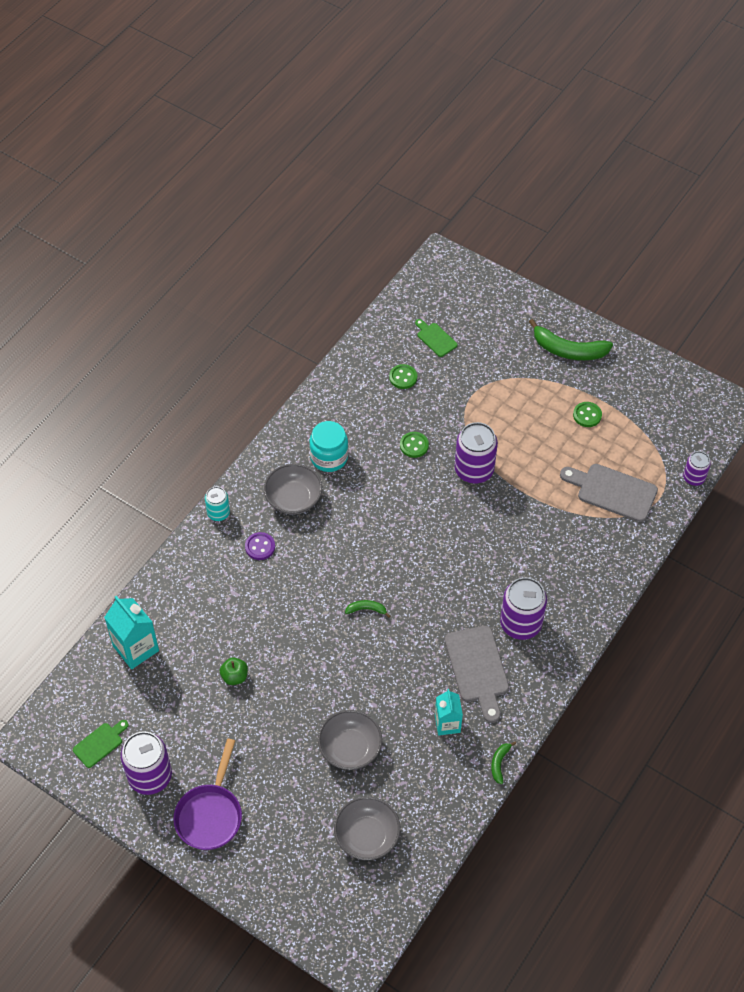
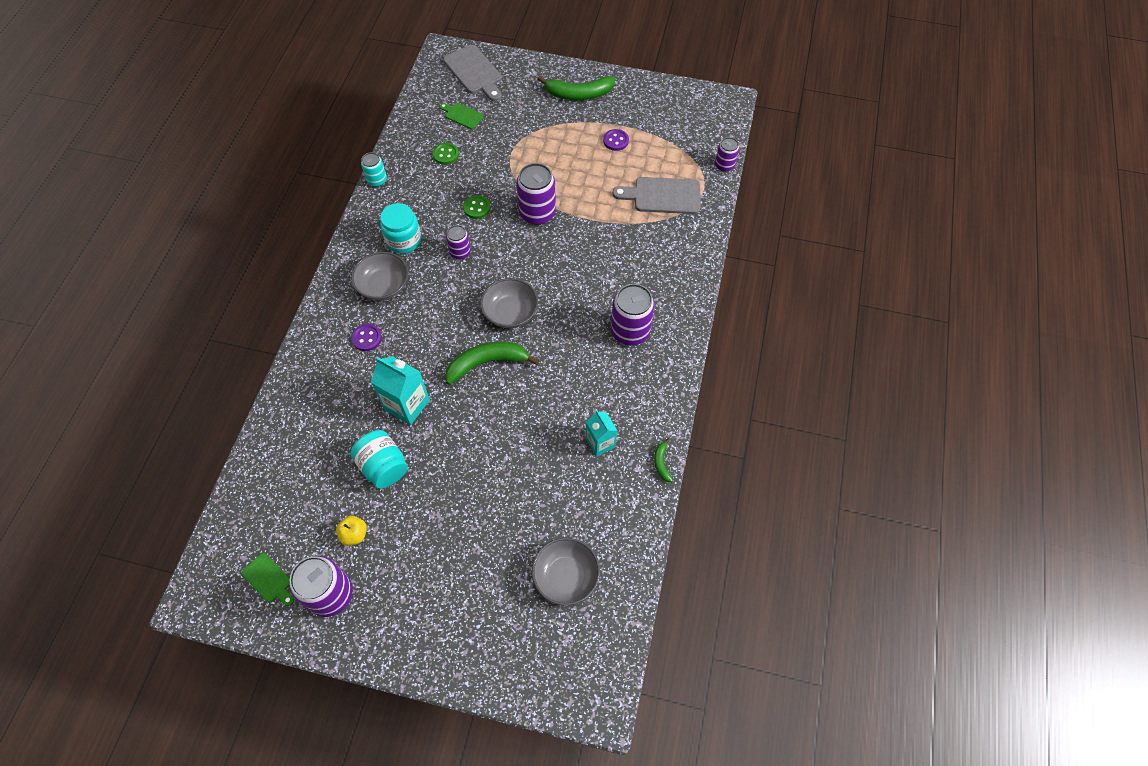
camera: 20 degrees left, 5 degrees up
green cutting board [73,720,129,768] -> green cutting board turned 105 degrees clockwise [242,553,294,606]
turquoise carton [104,596,159,669] -> turquoise carton moved to [371,356,430,425]
purple pan [173,739,242,850] -> none
turquoise can [205,487,230,521] -> turquoise can moved to [361,152,387,187]
green apple [220,657,248,685] -> turquoise jar [350,430,408,489]
grey bowl [318,710,382,770] -> grey bowl moved to [480,278,538,328]
green banana [345,600,391,618] -> green banana [445,341,539,385], size x2.12
grey cutting board [445,626,509,723] -> grey cutting board moved to [443,45,502,101]
green button [573,402,602,427] -> purple button [603,129,629,151]
none -> yellow apple [336,516,367,546]
none -> purple can [446,225,471,259]

